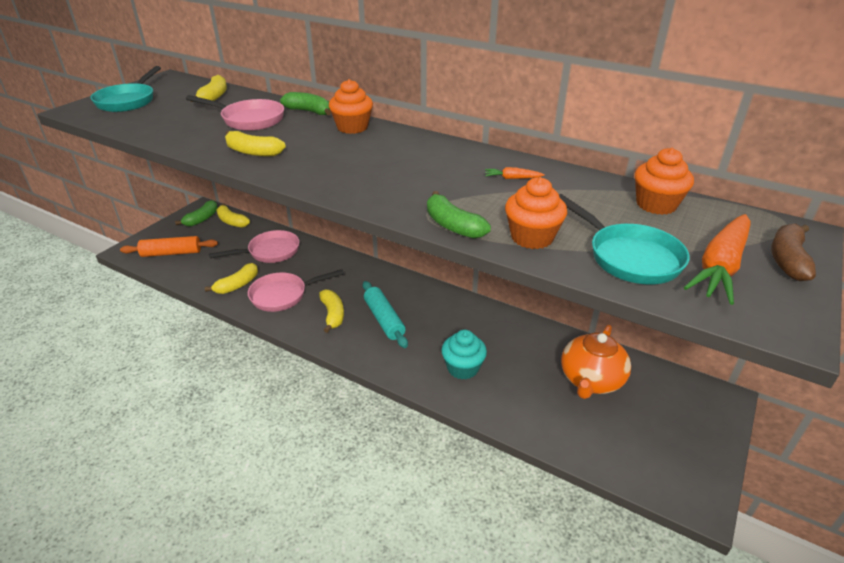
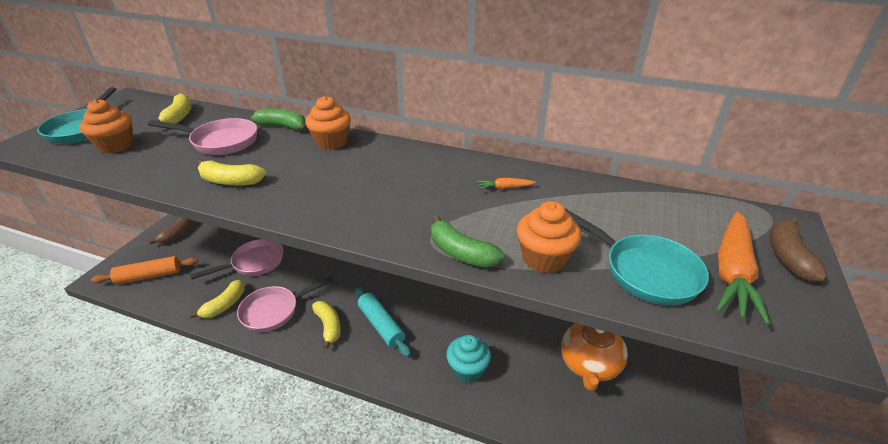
camera: 10 degrees left, 0 degrees up
green banana [175,200,218,226] -> brown banana [149,217,193,244]
yellow banana [216,203,250,228] -> none
orange cupcake [635,148,694,215] -> orange cupcake moved to [79,99,134,154]

